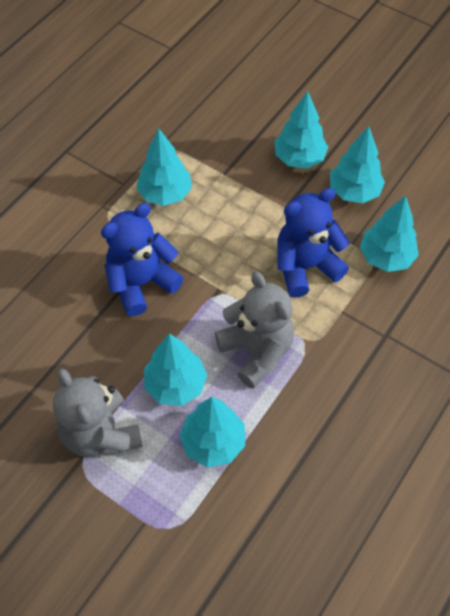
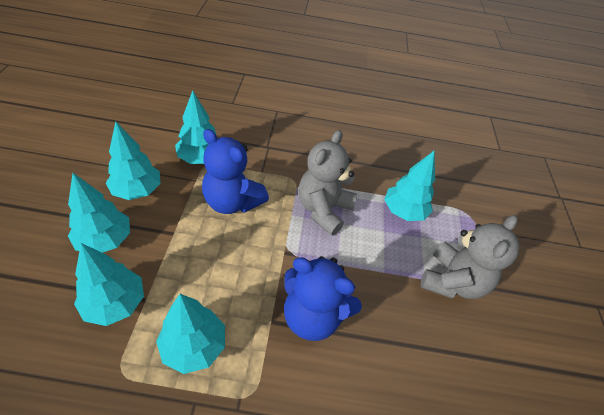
camera: 125 degrees left, 10 degrees down
turquoise tree [144,333,207,406] -> turquoise tree moved to [74,243,144,326]

